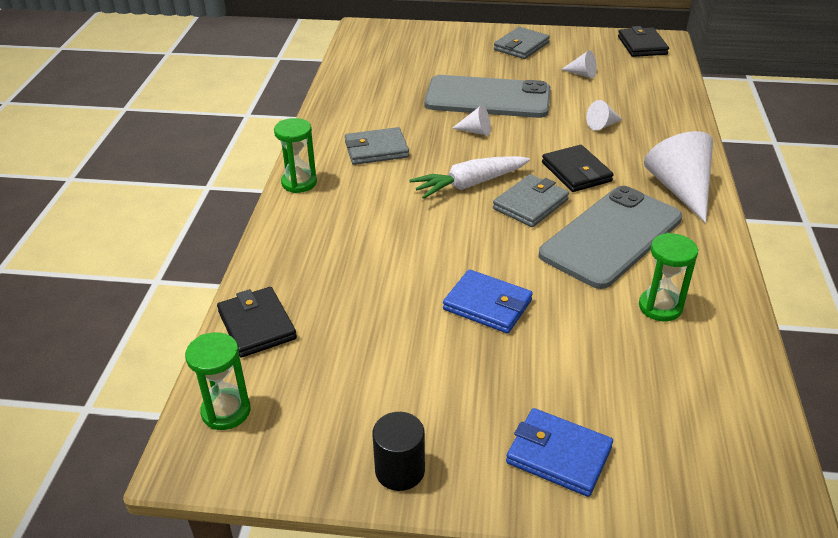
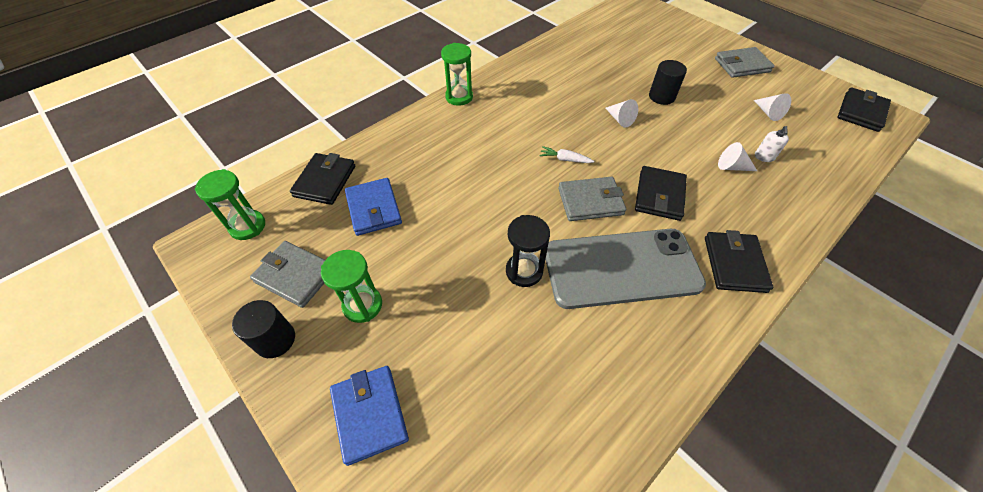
camera: 40 degrees right, 15 degrees up
grey wallet [345,127,409,165] -> grey wallet moved to [250,241,325,308]
white carrot [409,156,530,199] -> white carrot [540,146,594,163], size x0.49
grey phone [424,75,551,118] -> black cylinder [649,60,687,105]
blue wallet [443,269,533,334] -> blue wallet moved to [345,178,402,236]
green hourglass [639,233,698,321] -> green hourglass moved to [321,250,382,323]
white cone [644,131,713,223] -> black wallet [705,230,773,293]
none -> black hourglass [506,215,550,287]
none -> white soap dispenser [755,126,789,162]

